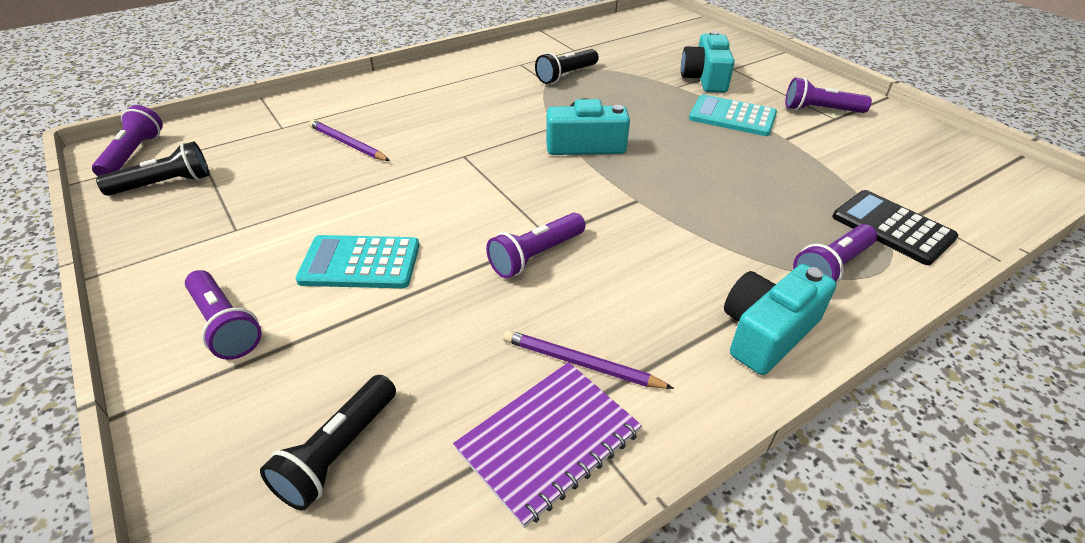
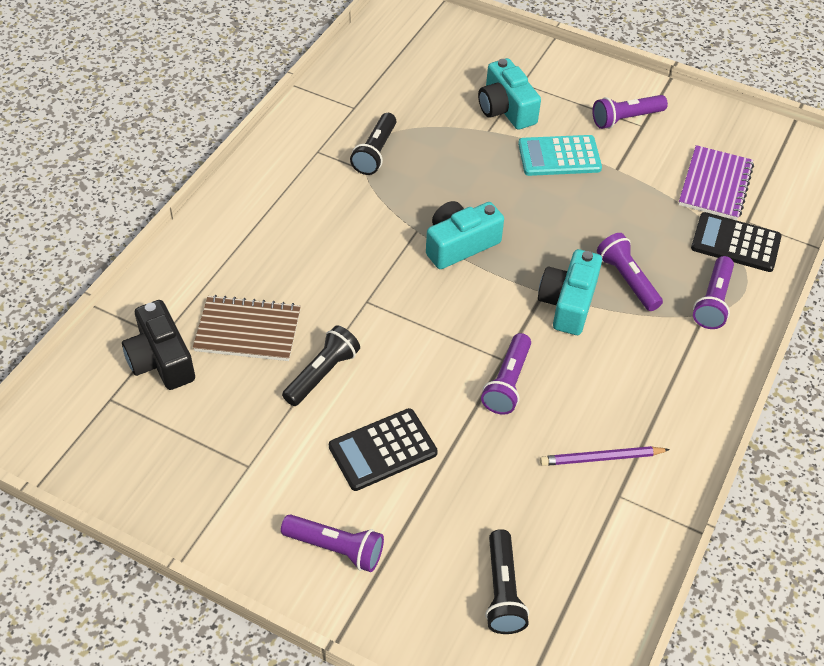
camera: 30 degrees left, 10 degrees up
purple flashlight [92,105,163,176] -> purple flashlight moved to [597,233,663,311]
black flashlight [96,141,209,196] -> black flashlight moved to [282,325,360,406]
turquoise calculator [296,235,420,288] -> black calculator [329,408,438,491]
purple pencil [309,119,390,161] -> brown notebook [193,295,301,361]
purple notebook [453,362,642,528] -> purple notebook moved to [678,145,754,220]
turquoise camera [724,264,836,375] -> turquoise camera moved to [538,249,602,335]
none -> black camera [122,300,195,390]

